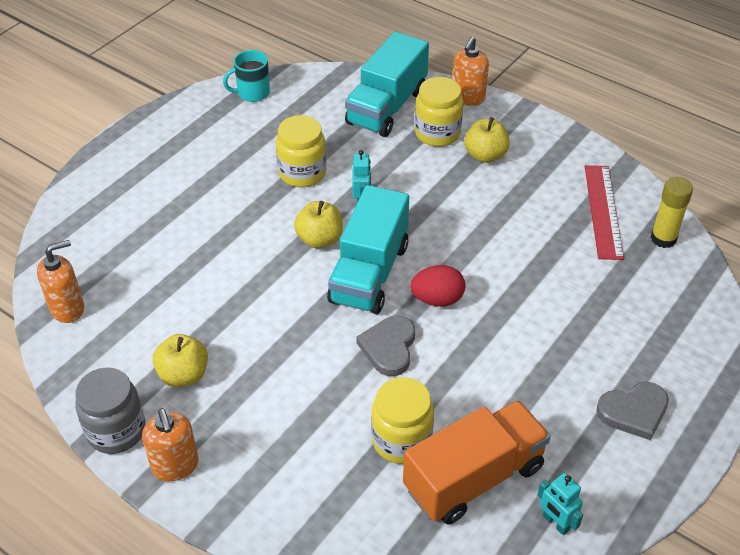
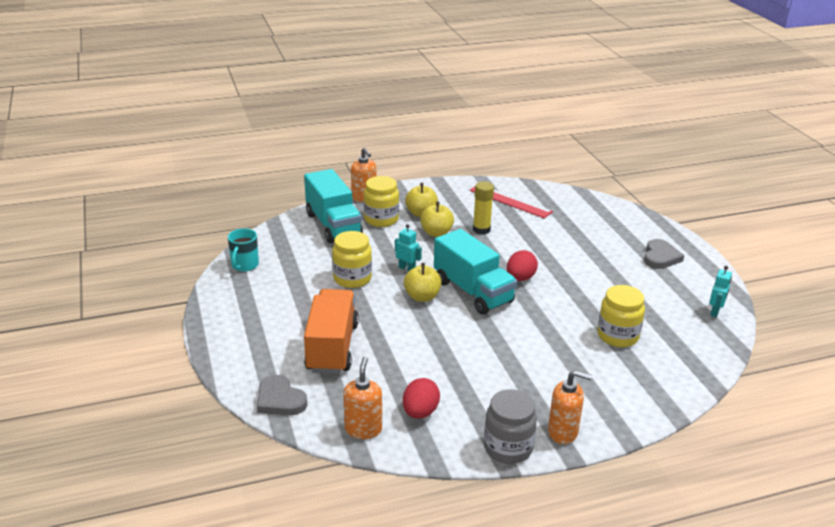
camera: 55 degrees left, 15 degrees down
yellow apple [153,334,208,387] -> yellow apple moved to [420,202,454,237]
grey heart [356,316,415,376] -> grey heart moved to [257,375,307,415]
orange truck [403,400,551,525] -> orange truck moved to [304,289,359,374]
turquoise robot [538,473,583,535] -> turquoise robot turned 60 degrees counterclockwise [709,266,732,317]
yellow glue stick [650,177,693,248] -> yellow glue stick moved to [473,182,494,235]
none -> red egg [403,378,440,419]

